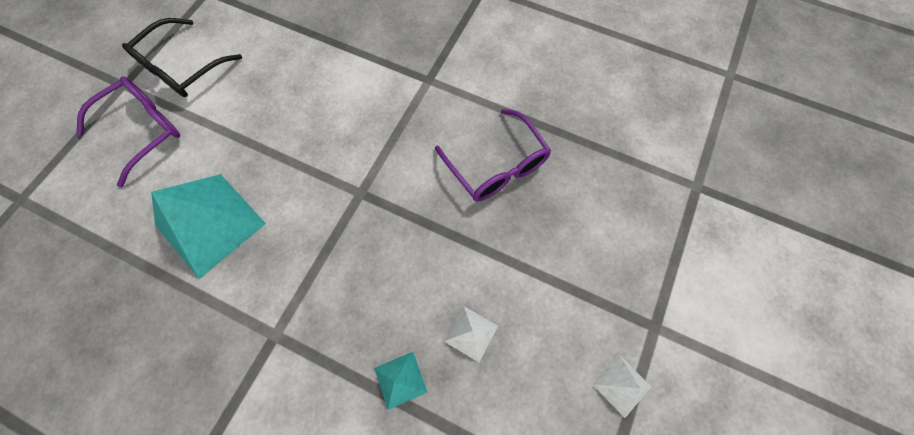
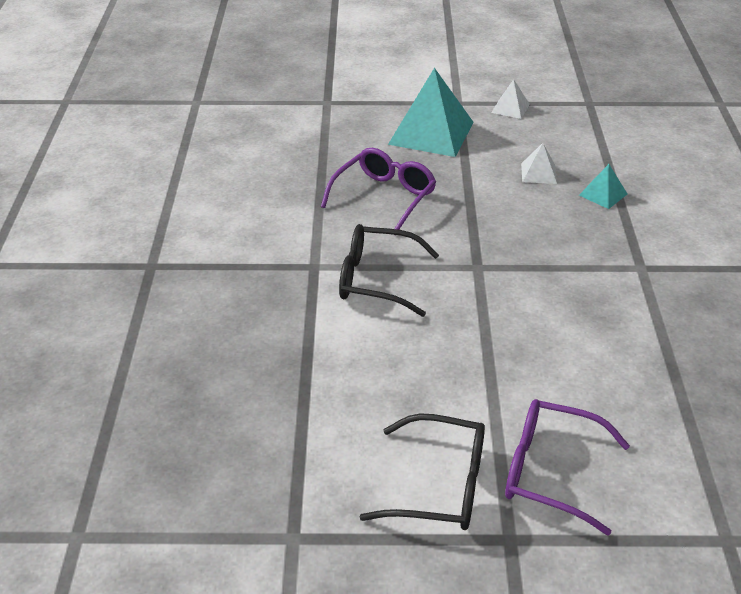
camera: 115 degrees left, 30 degrees down
turquoise pyramid [151,174,266,279] -> turquoise pyramid moved to [388,68,474,157]
none -> black glasses [339,224,439,317]

